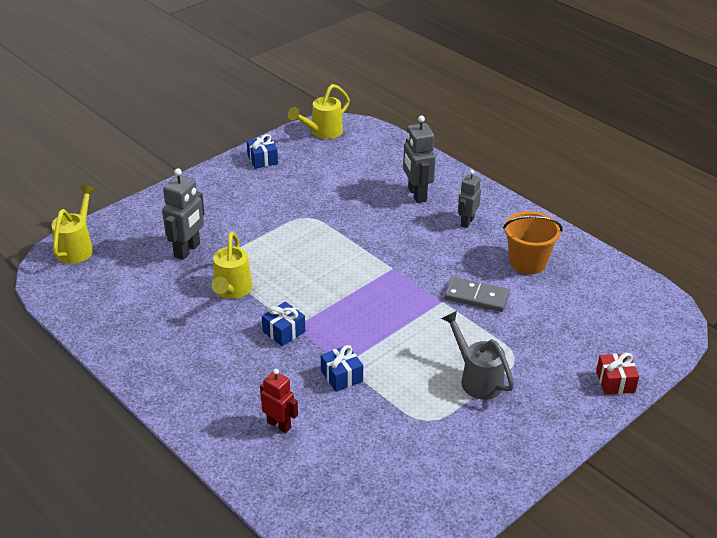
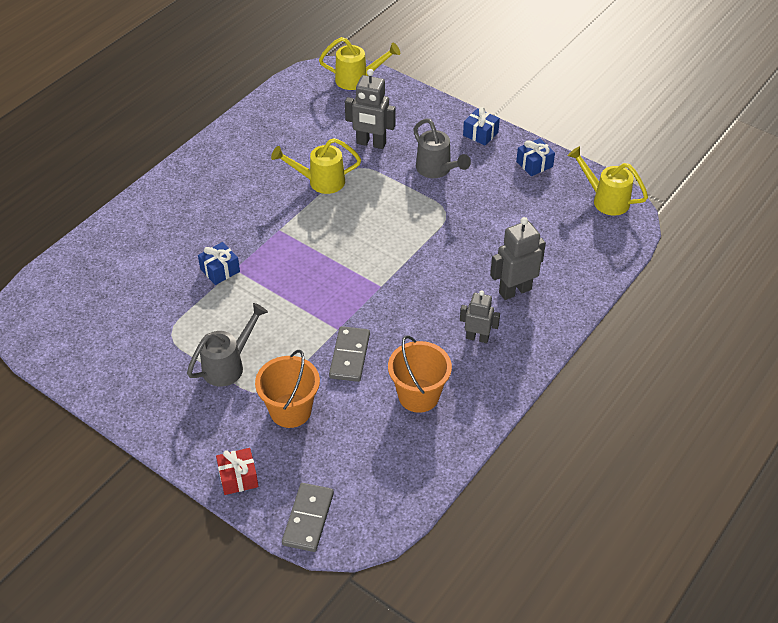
camera: 80 degrees right, 10 degrees up
red robot [260,369,298,433] -> none
blue gift [262,301,305,346] -> blue gift moved to [463,107,500,145]
none -> orange bucket [255,350,320,428]
none -> grey domino [282,483,334,552]
none -> grey watering can [413,118,471,178]

